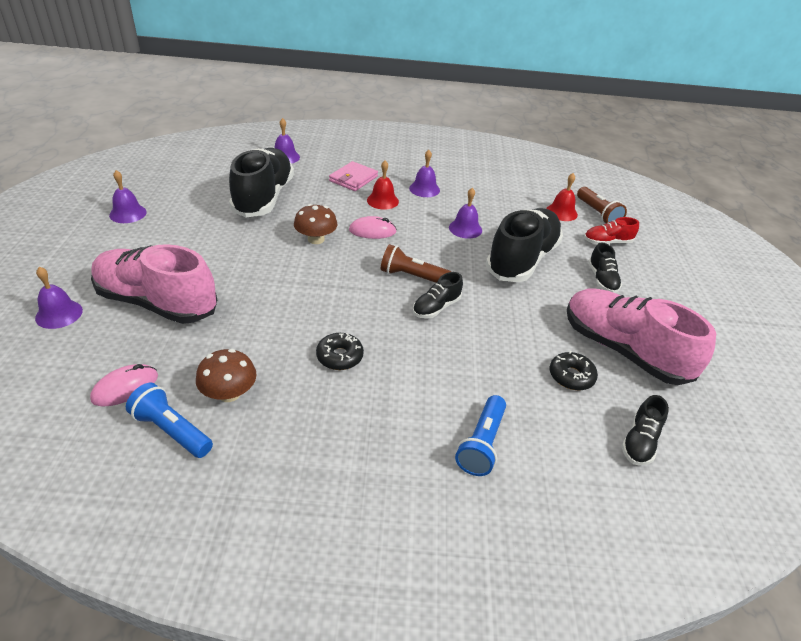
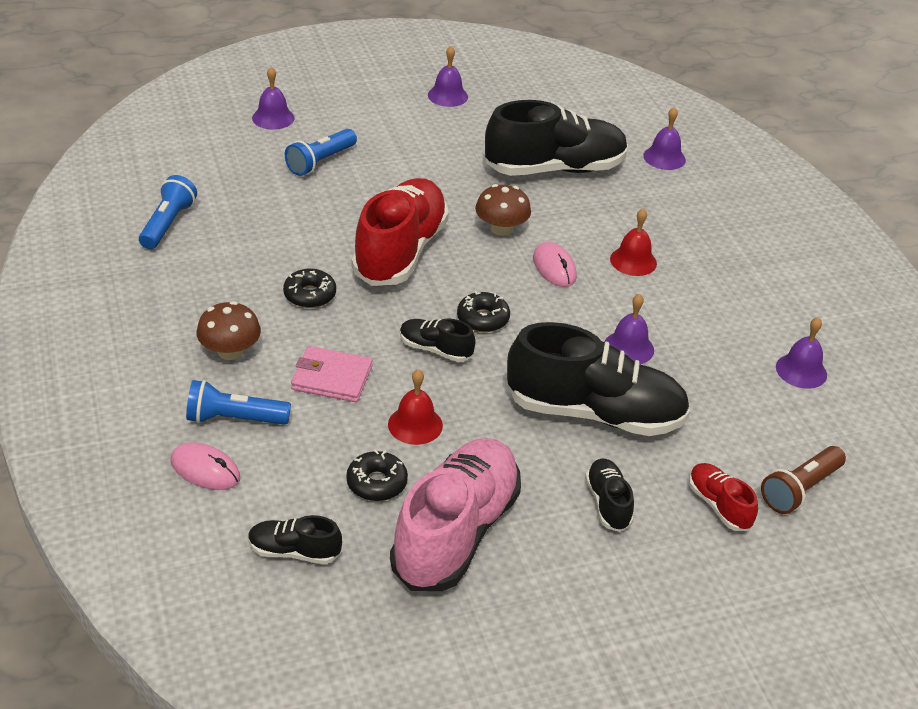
camera: 70 degrees right, 0 degrees up
pink mouse [90,364,158,406] -> pink mouse moved to [171,443,240,490]
pink shoe [91,244,217,324] -> blue flashlight [285,129,357,176]
brown mushroom [196,349,256,402] -> brown mushroom moved to [197,301,261,360]
pink wallet [329,161,378,191] -> pink wallet moved to [291,346,373,402]
brown flashlight [381,244,451,283] -> black donut [457,291,510,332]
purple bell [409,150,440,197] -> purple bell moved to [776,317,827,389]
red bell [546,173,578,221] -> red bell moved to [388,369,443,445]
black shoe [588,243,622,293] -> black shoe turned 105 degrees clockwise [585,459,634,532]
none -> red shoe [352,178,449,286]

